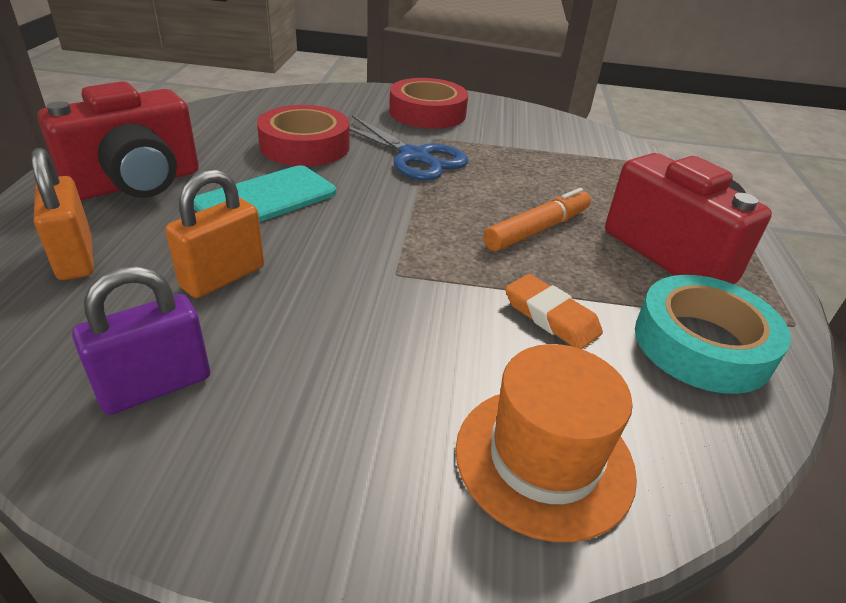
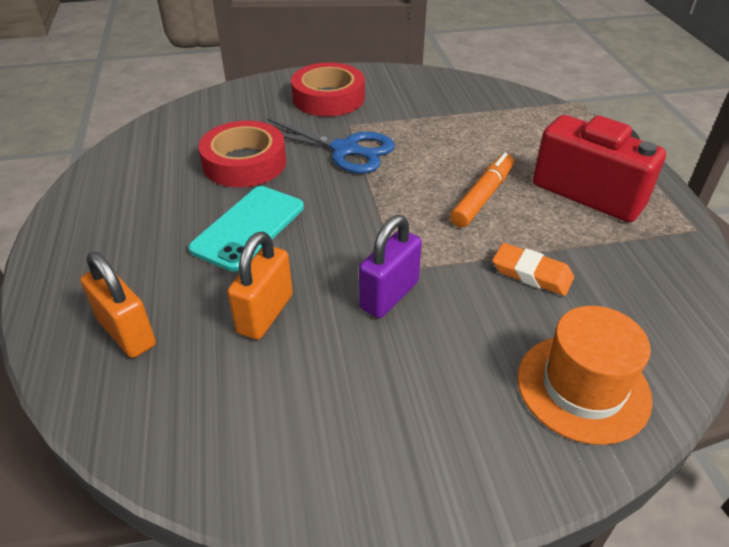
camera: 15 degrees left, 5 degrees up
red camera [37,81,199,200] -> none
purple padlock [72,266,210,415] -> purple padlock moved to [359,215,422,318]
turquoise tape [635,275,791,394] -> none

